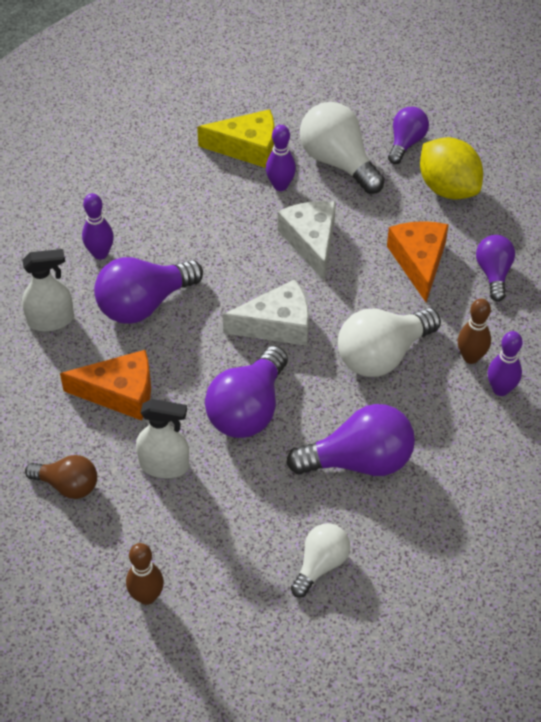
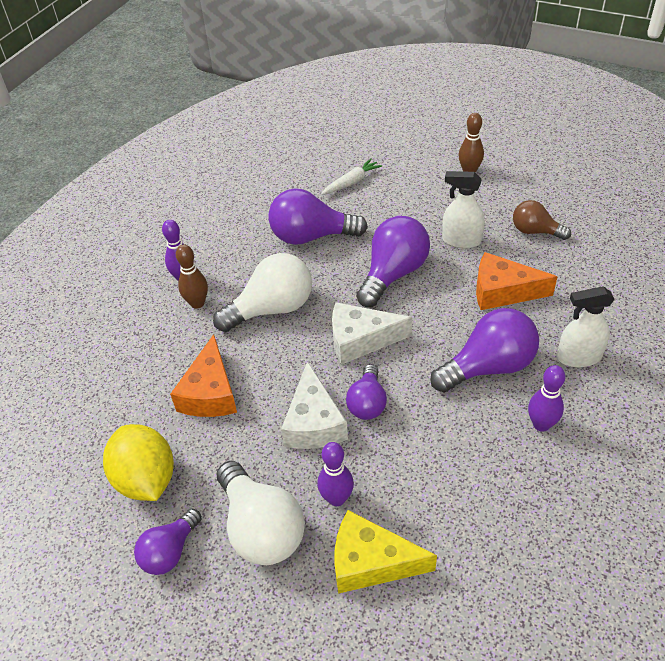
camera: 170 degrees left, 5 degrees down
white light bulb [291,523,350,598] -> white carrot [321,159,382,195]
purple light bulb [476,235,515,302] -> purple light bulb moved to [346,364,387,420]

